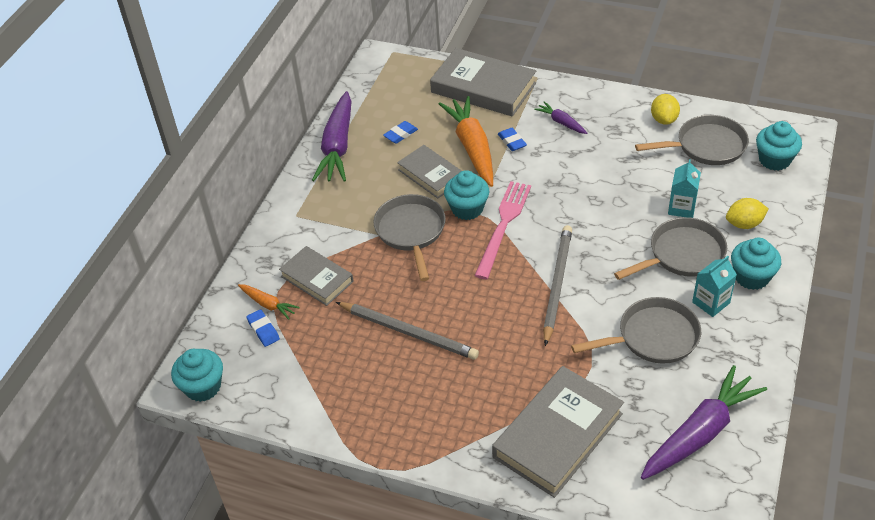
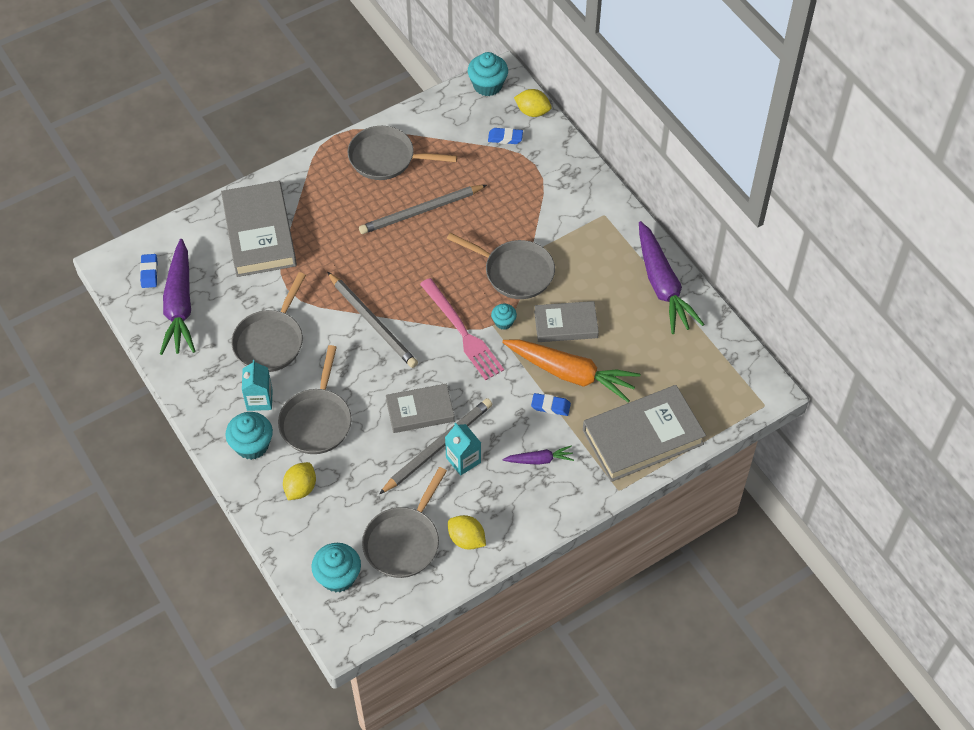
camera: 125 degrees right, 10 degrees up
orange carrot [238,284,300,320] -> none
grey book [279,246,354,306] -> grey book moved to [386,384,455,433]
purple carrot [312,91,352,182] -> purple carrot turned 150 degrees counterclockwise [639,221,704,334]
blue eraser [383,121,418,144] -> blue eraser moved to [140,254,158,288]
turquoise cupcake [444,170,489,220] -> turquoise cupcake [491,304,517,330], size x0.57
turquoise carton [668,159,701,218] -> turquoise carton moved to [445,423,481,476]
none -> grey pan [348,126,457,180]
none -> grey pencil [379,398,492,494]
none -> yellow lemon [514,89,551,117]

